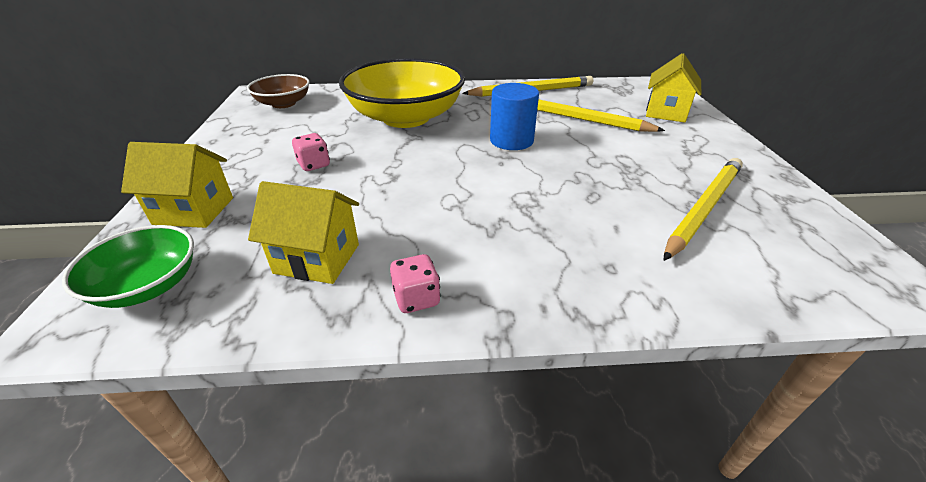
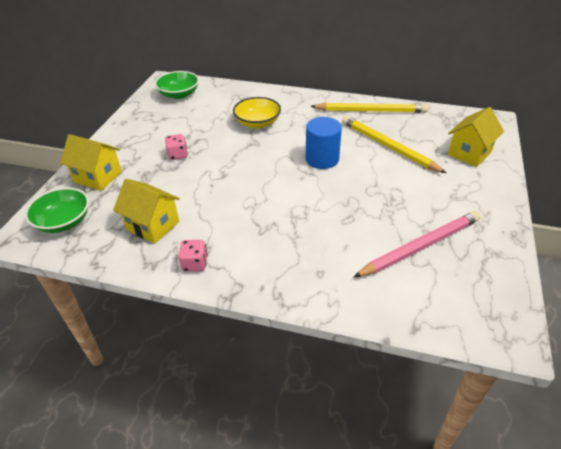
camera: 20 degrees right, 5 degrees up
brown bowl [247,74,310,108] -> green bowl [155,71,199,99]
yellow bowl [339,58,465,128] -> yellow bowl [233,97,281,128], size x0.52
yellow pencil [664,158,743,261] -> pink pencil [353,211,481,278]

